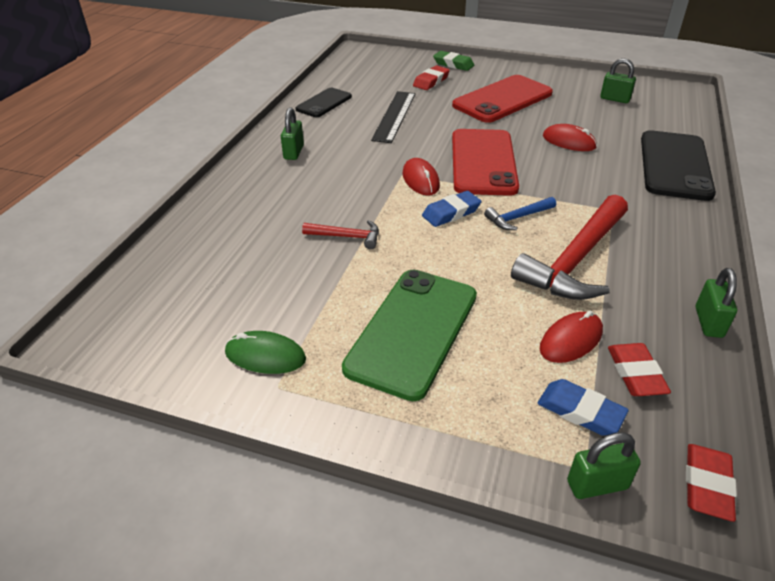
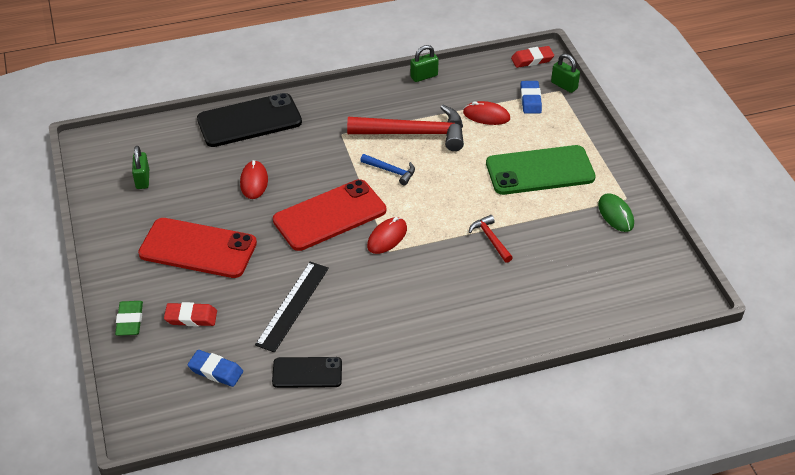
camera: 125 degrees left, 5 degrees up
green padlock [281,107,304,160] -> none
black ruler [371,91,415,143] -> black ruler turned 45 degrees counterclockwise [255,262,329,352]
blue eraser [422,191,482,227] -> blue eraser moved to [187,350,243,387]
red eraser [608,343,671,396] -> none

